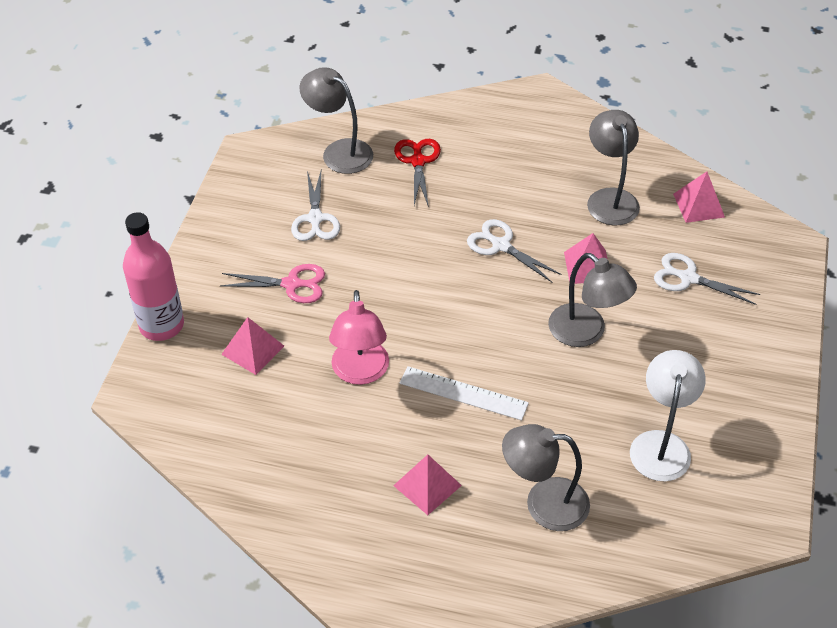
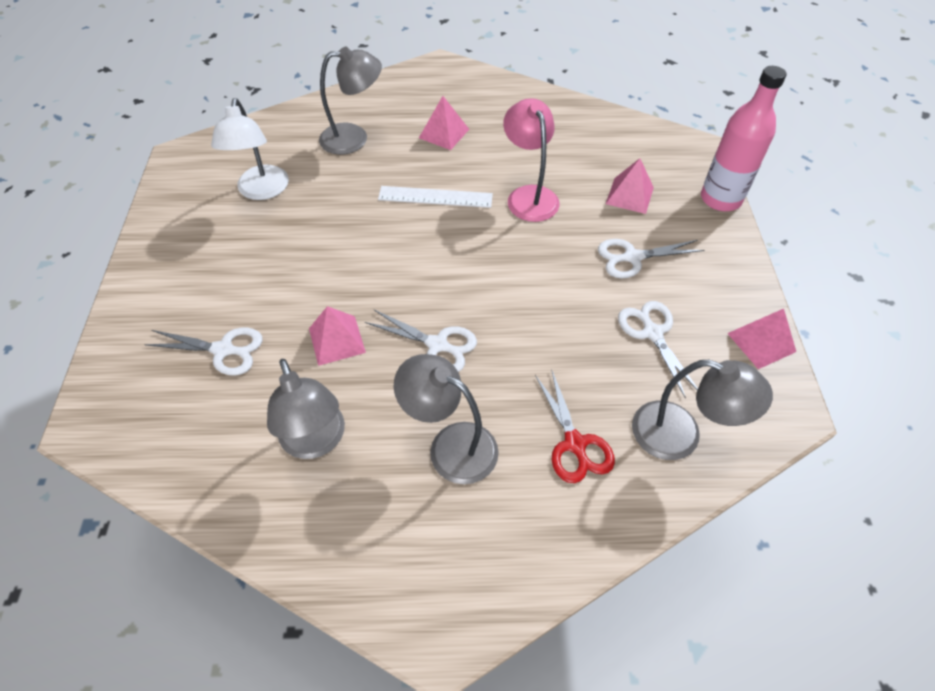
camera: 165 degrees right, 5 degrees up
pink scissors [220,264,325,303] -> white scissors [598,239,704,278]
grey lamp [548,253,637,347] -> grey lamp moved to [394,354,499,484]
pink pyramid [673,172,725,223] -> pink pyramid moved to [727,309,796,369]

